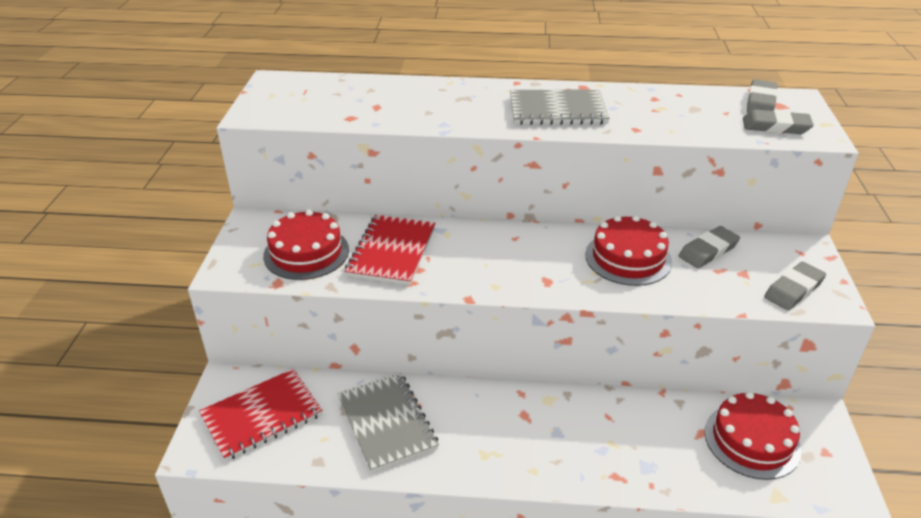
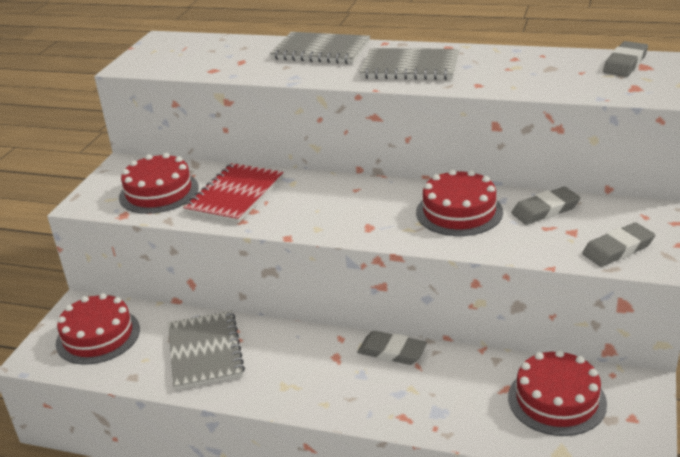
camera: 15 degrees right, 5 degrees down
red notebook [199,369,323,461] -> red cake [56,293,140,365]
grey eraser [743,109,814,134] -> grey eraser moved to [357,331,427,365]
none -> grey notebook [270,32,370,64]

